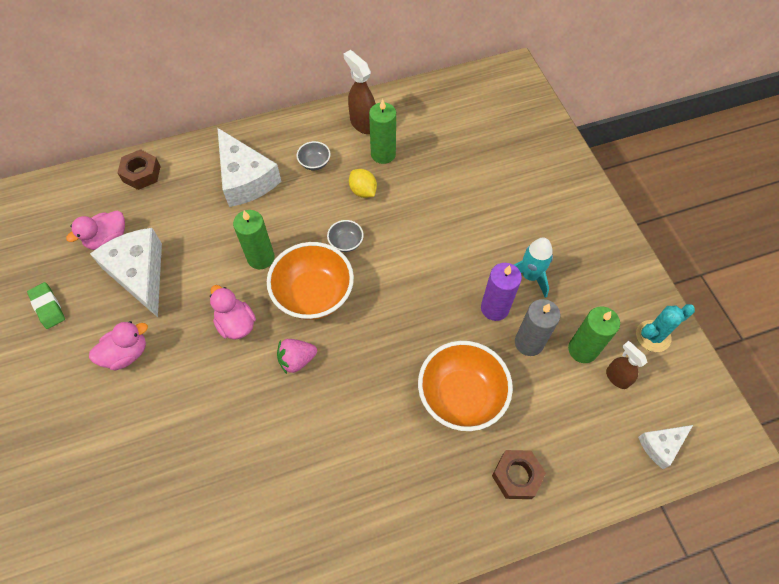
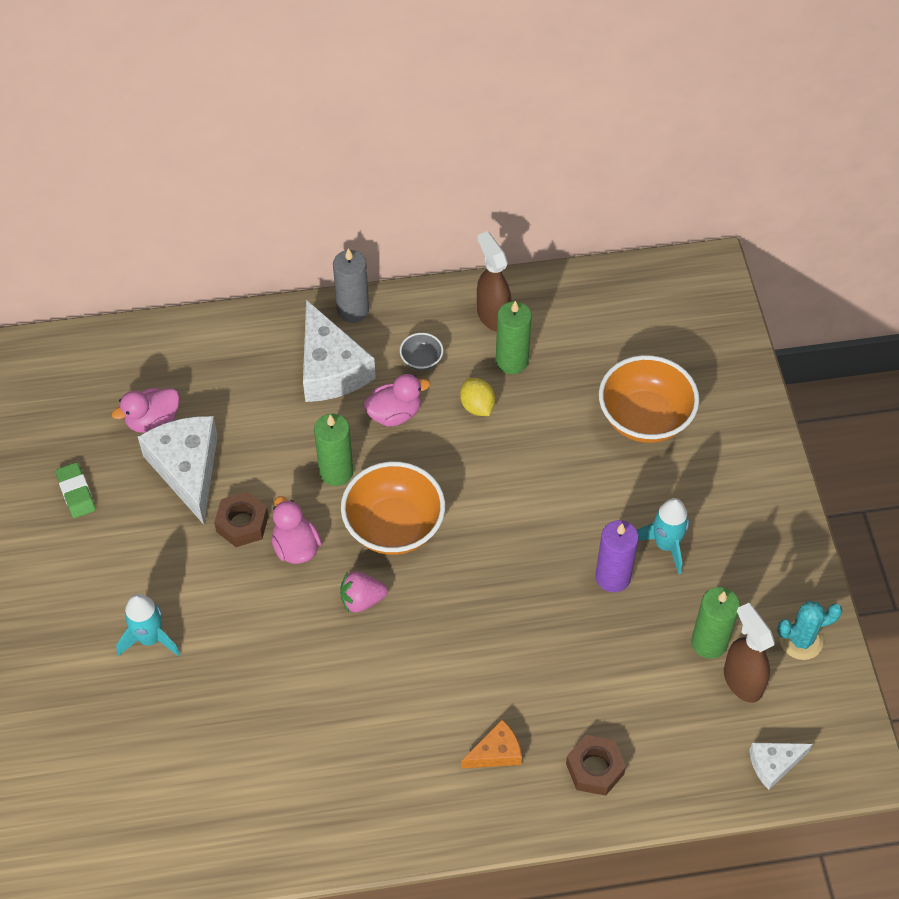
camera: 10 degrees right, 5 degrees down
pink duck [89,321,148,370] -> pink duck moved to [363,374,430,427]
brown nut [117,149,161,190] -> brown nut moved to [214,492,269,547]
grey bowl [327,220,364,252] -> none
orange bowl [418,341,513,431] -> orange bowl moved to [599,355,699,443]
grey candle [515,299,560,356] -> grey candle moved to [333,248,369,323]
brown spray bottle [606,341,647,389] -> brown spray bottle [724,603,775,703], size x1.54
none -> turquoise rocket [116,594,180,656]
none -> orange cheese [461,719,522,768]

